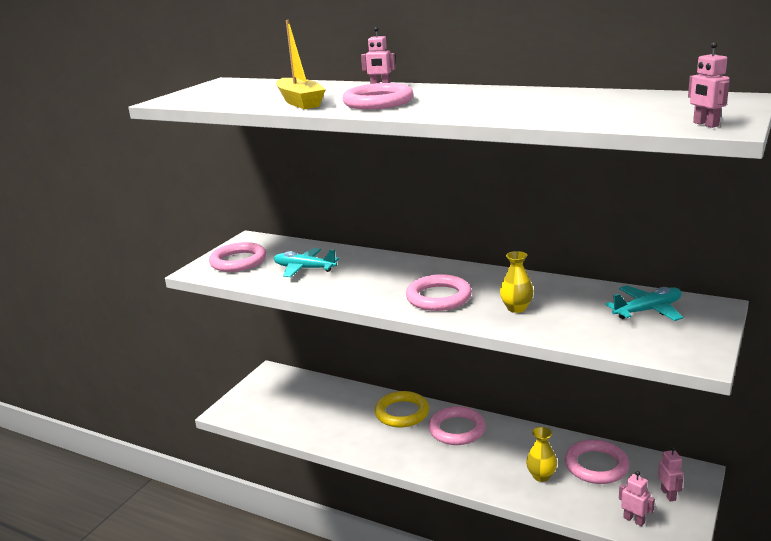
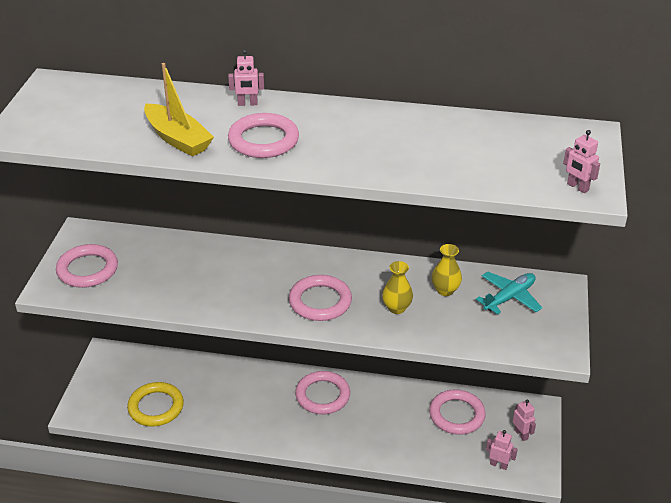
camera: 20 degrees left, 15 degrees up
turquoise plane [274,248,340,277] -> none
yellow ring [375,391,429,427] -> yellow ring moved to [127,382,184,427]
yellow vase [526,427,557,482] -> yellow vase moved to [432,244,462,296]

